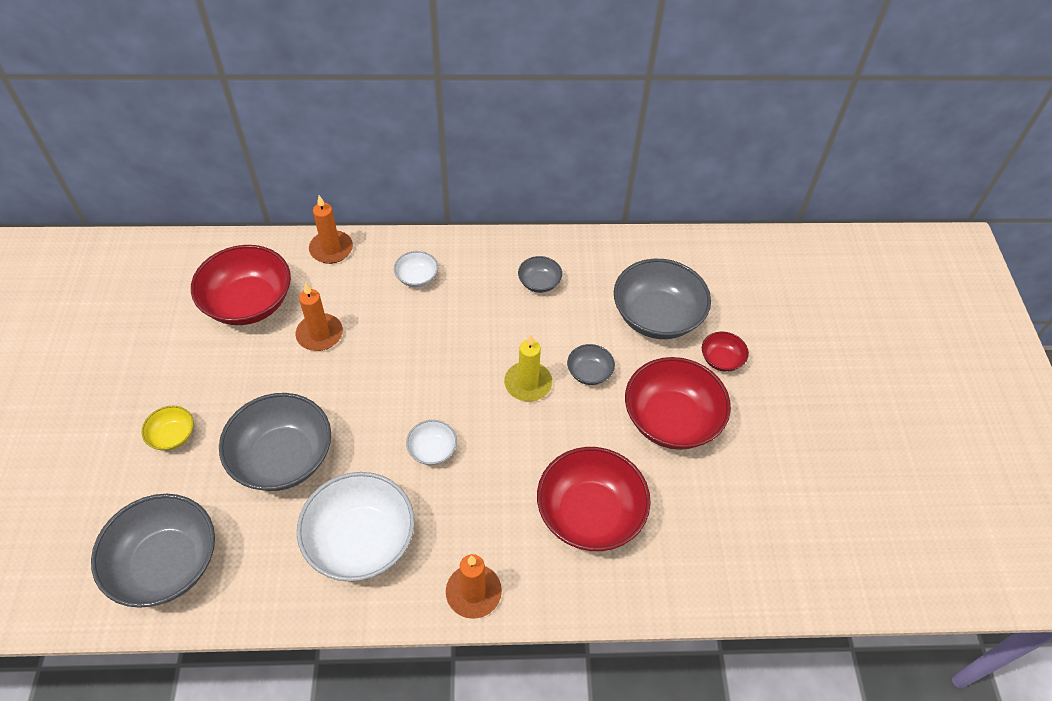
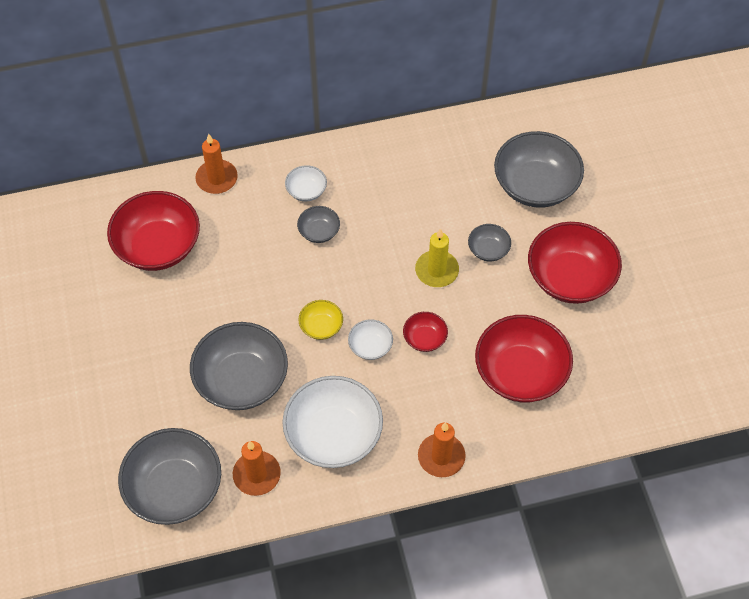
camera: 10 degrees left, 5 degrees up
yellow bowl [141,406,194,451] -> yellow bowl moved to [298,300,343,340]
orange candle [295,283,343,351] -> orange candle moved to [233,441,281,496]
grey bowl [518,256,562,293] -> grey bowl moved to [297,206,340,243]
red bowl [702,332,749,372] -> red bowl moved to [403,312,448,352]

